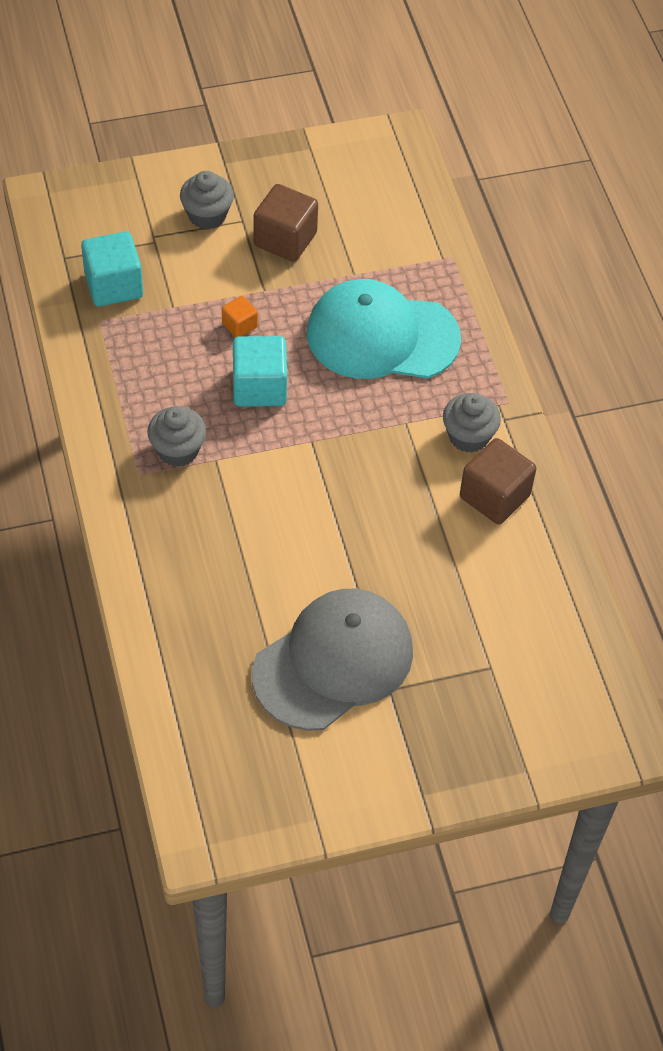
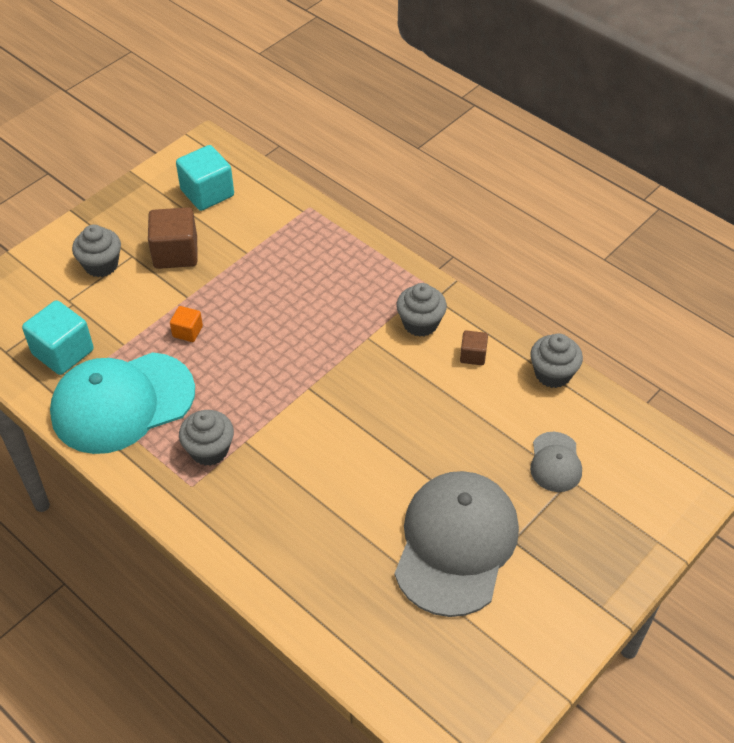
camera: 30 degrees left, 5 degrees down
turquoise cube [233,336,287,407] -> turquoise cube moved to [176,145,234,211]
turquoise cap [307,279,461,379] -> turquoise cap moved to [50,352,195,454]
brown cube [460,438,536,524] -> brown cube [460,330,488,365], size x0.53
none -> grey cupcake [530,333,583,388]
none -> grey cap [530,432,582,492]

